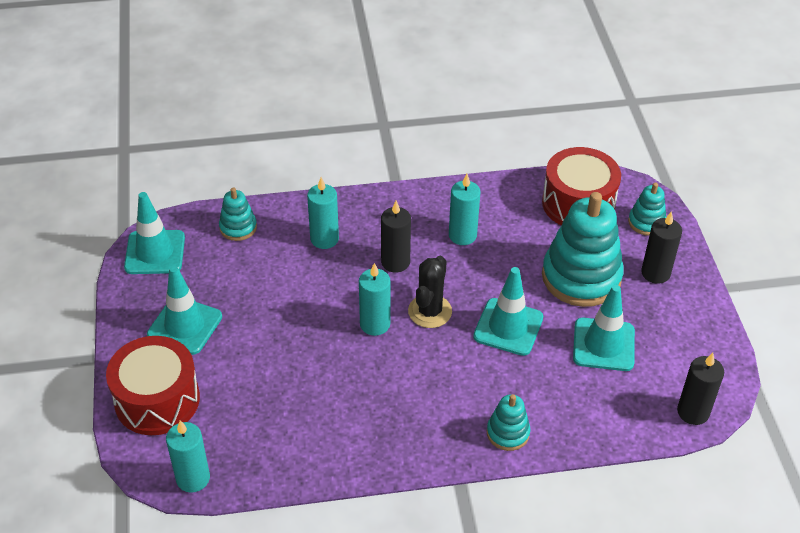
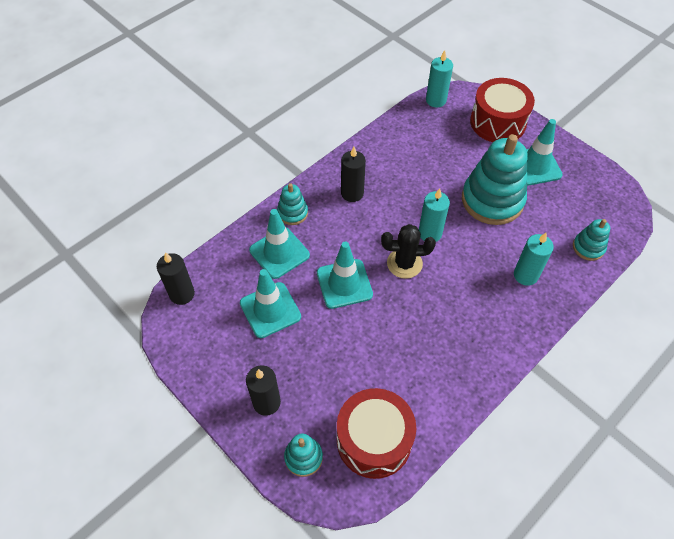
camera: 145 degrees right, 10 degrees up
turquoise traffic cone [124,192,185,274] -> turquoise traffic cone moved to [249,209,310,279]
black candle [381,201,411,272] -> black candle moved to [341,147,366,202]
black cactus [408,256,452,328] -> black cactus turned 75 degrees counterclockwise [381,224,436,279]
turquoise candle [449,174,481,245] -> none
turquoise stacking toy [542,192,624,307] -> turquoise stacking toy moved to [462,134,528,225]

